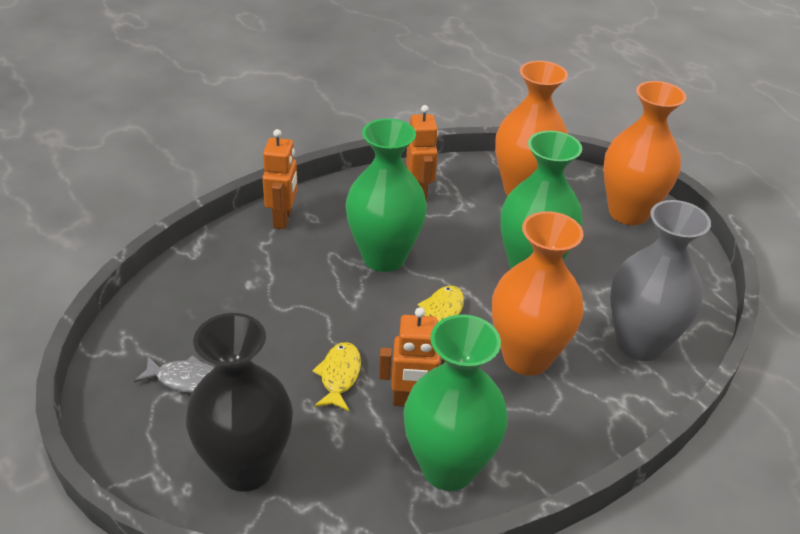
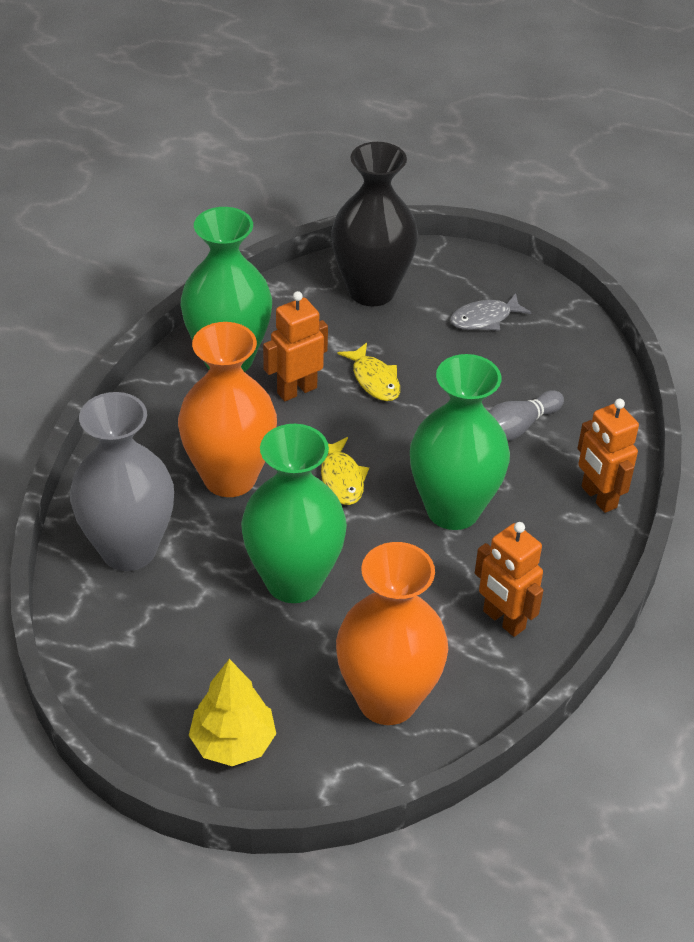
camera: 145 degrees right, 5 degrees up
orange vase [603,81,686,225] -> yellow tree [189,659,276,766]
none -> grey bowling pin [488,390,564,441]

